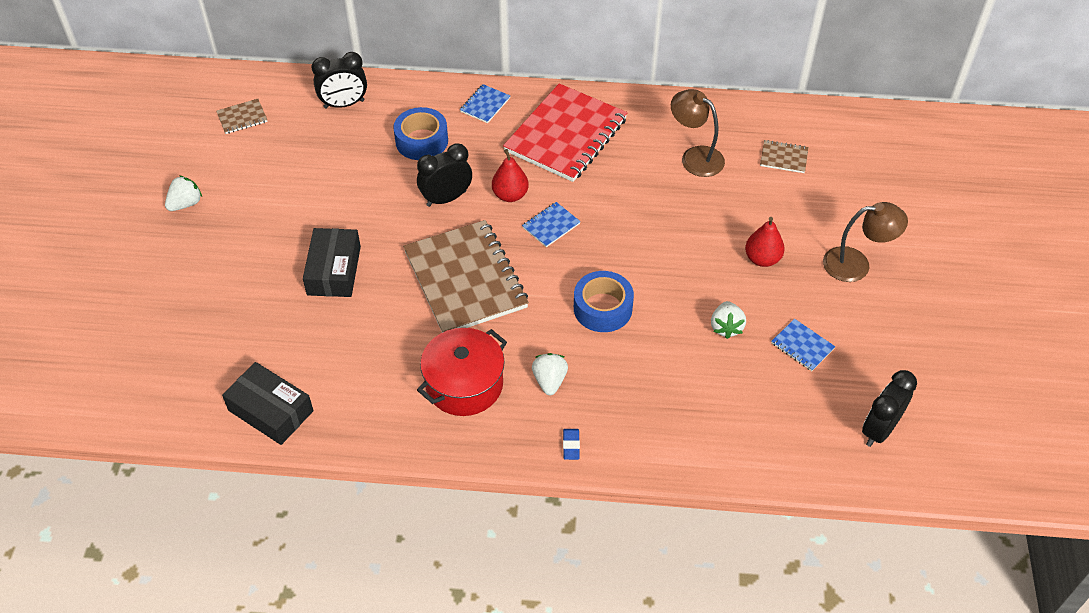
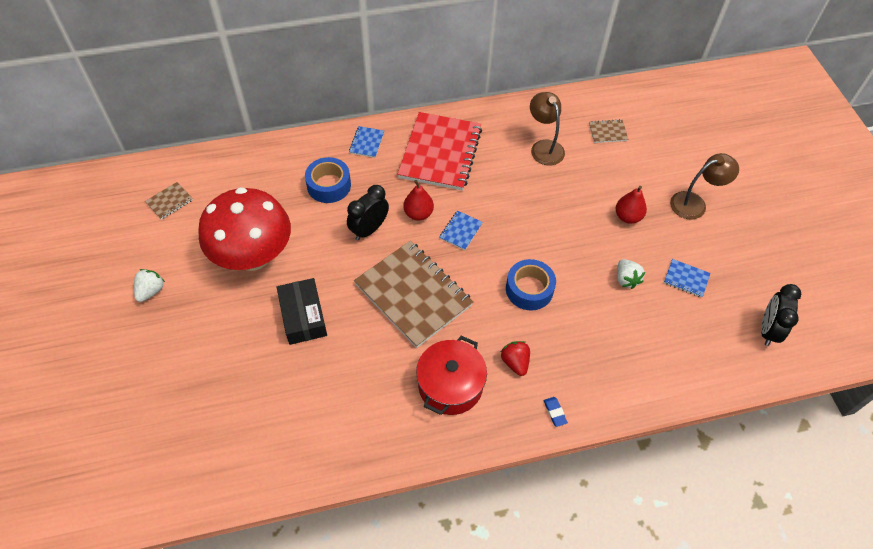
camera: 20 degrees left, 5 degrees up
black box [222,362,314,445] -> none
black clock [312,52,367,109] -> none
white strawberry [532,353,568,395] -> red strawberry [501,341,530,376]
brown lamp [671,89,725,177] -> brown lamp turned 45 degrees clockwise [530,92,565,165]
none -> red mushroom [198,187,291,271]

